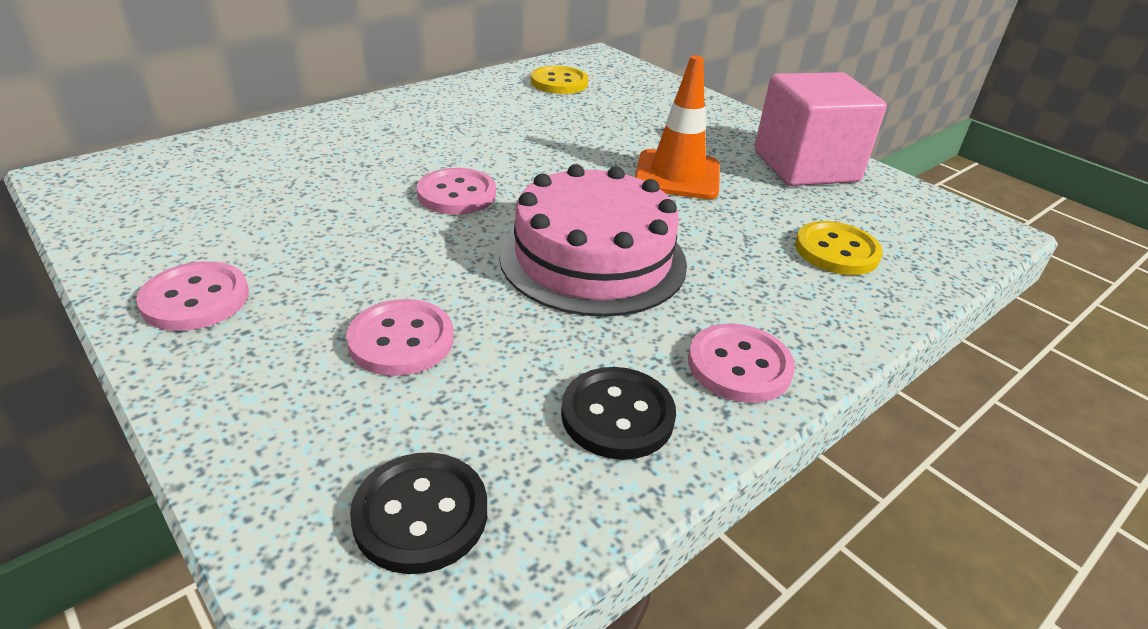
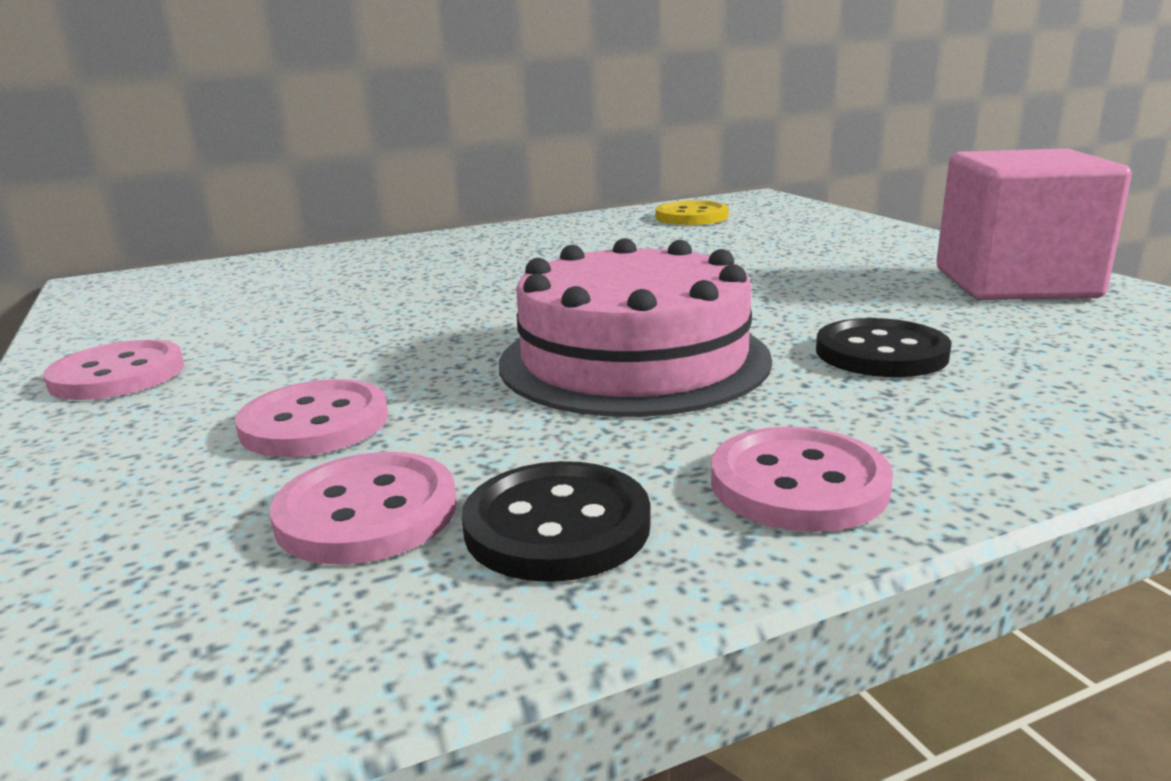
camera: 20 degrees right, 15 degrees down
black button [350,452,487,574] -> black button moved to [816,318,952,377]
pink button [417,168,496,215] -> pink button moved to [270,452,457,565]
orange traffic cone [635,55,720,199] -> none
yellow button [795,221,883,275] -> none

